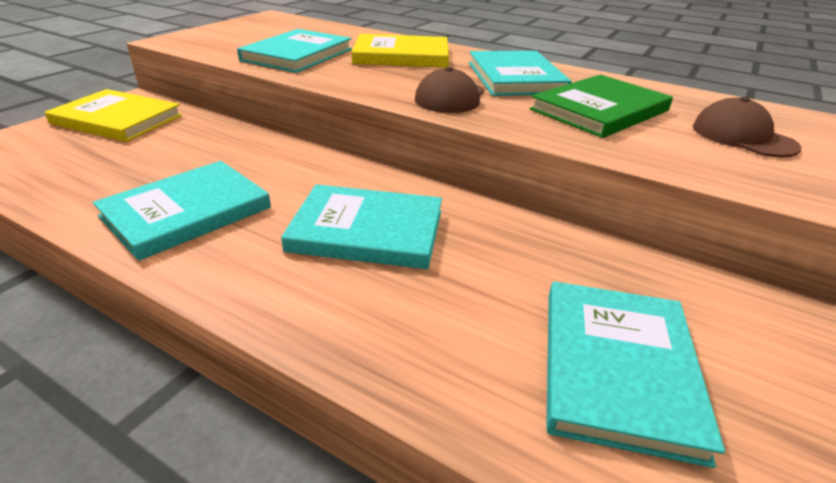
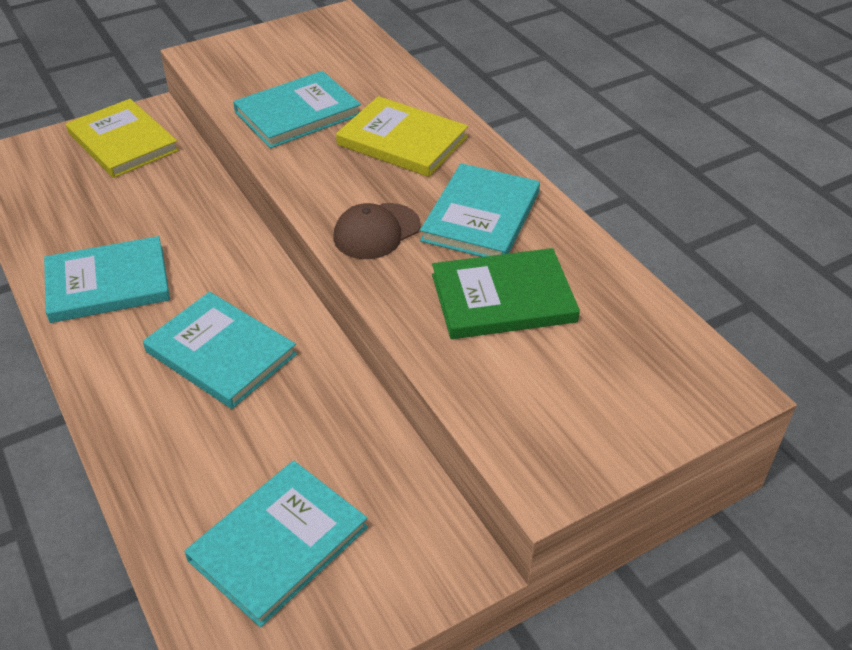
camera: 30 degrees right, 10 degrees up
brown cap [693,97,801,157] -> none

